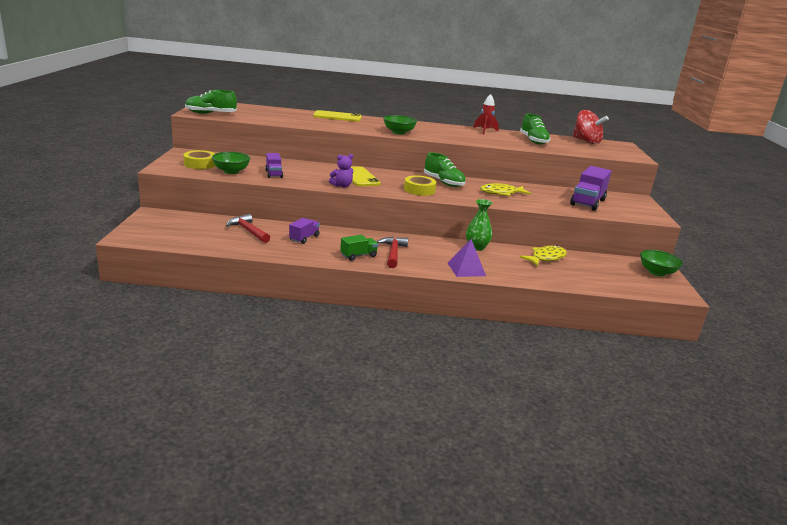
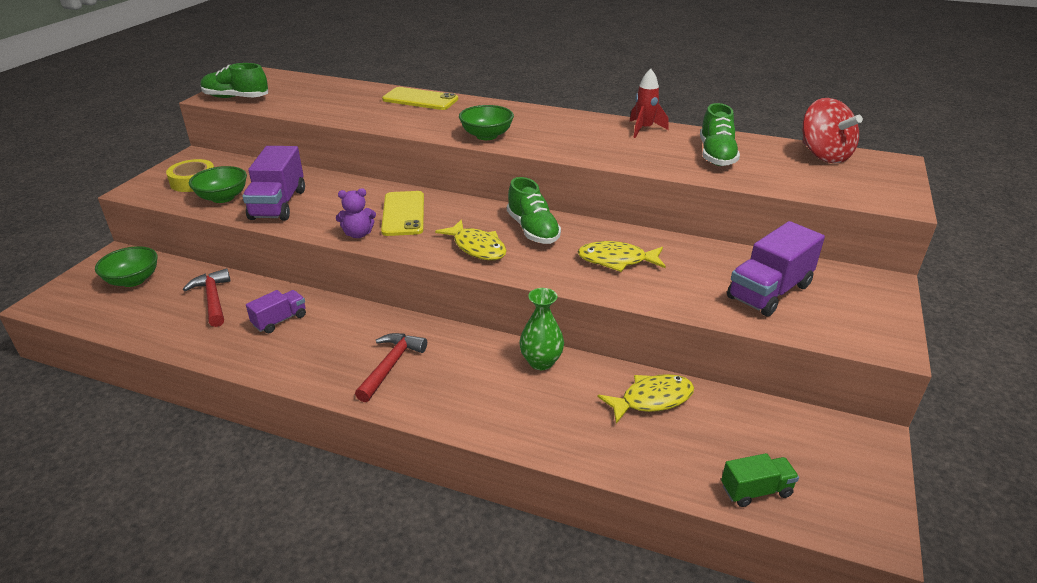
camera: 20 degrees right, 10 degrees up
purple truck [265,153,283,178] -> purple truck [242,146,305,221], size x1.75
green truck [340,235,378,261] -> green truck moved to [721,453,799,507]
yellow tape [404,175,436,196] -> yellow fish [435,219,507,260]
purple pyramid [448,239,486,277] -> none
green bowl [640,250,683,276] -> green bowl moved to [95,246,158,287]

